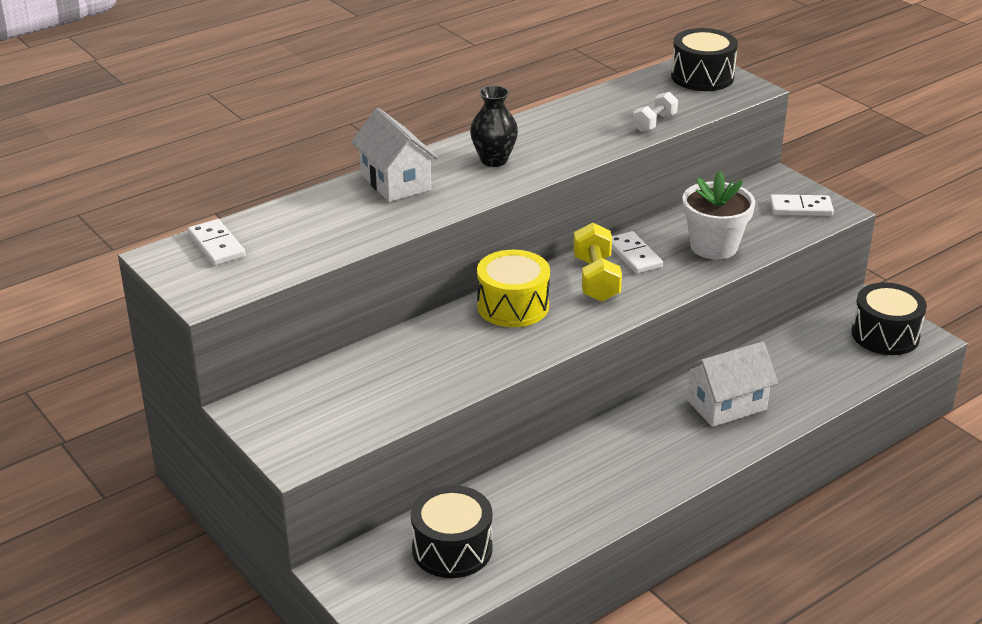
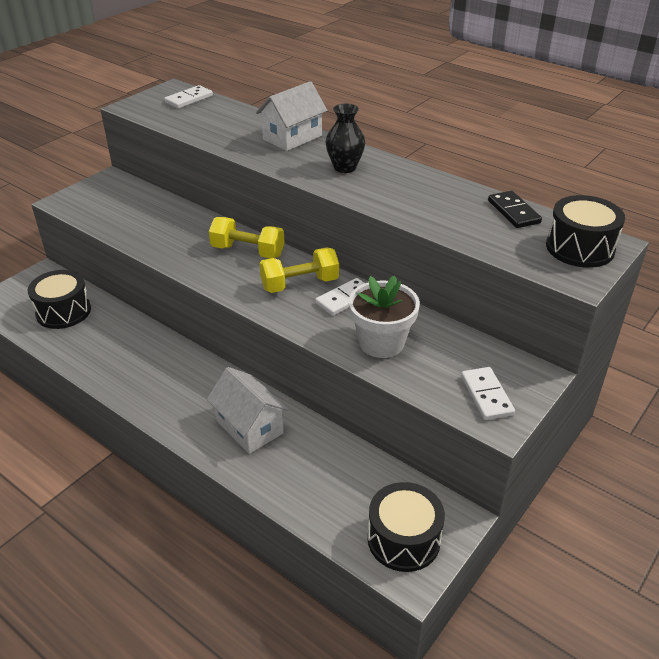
camera: 75 degrees right, 5 degrees up
yellow drum [477,250,550,327] -> yellow dumbbell [209,217,285,258]
white dumbbell [633,92,678,132] -> none
none -> black domino [488,191,542,228]

